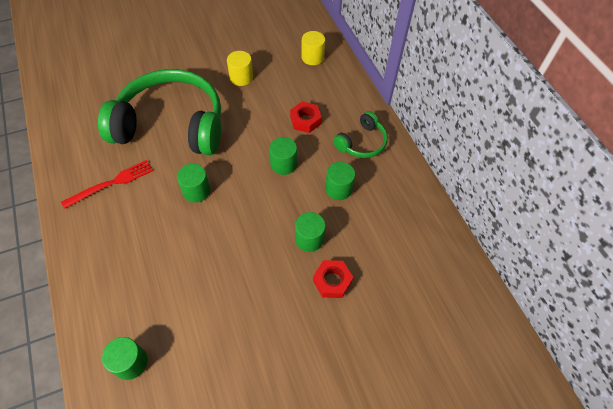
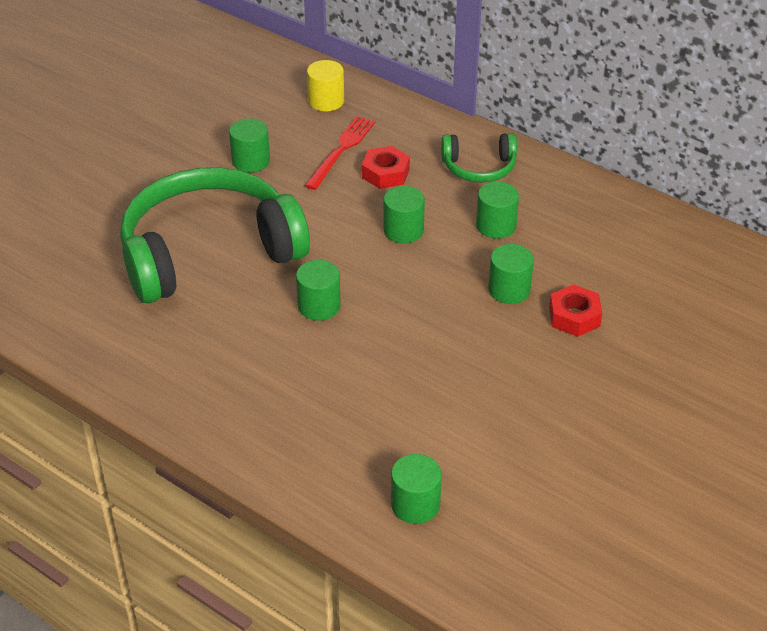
camera: 30 degrees left, 15 degrees down
red fork [61,160,153,209] -> red fork moved to [305,116,375,190]
yellow cylinder [227,51,253,86] -> green cylinder [229,118,270,173]
green headphones [333,111,388,158] -> green headphones turned 75 degrees clockwise [441,133,517,183]

